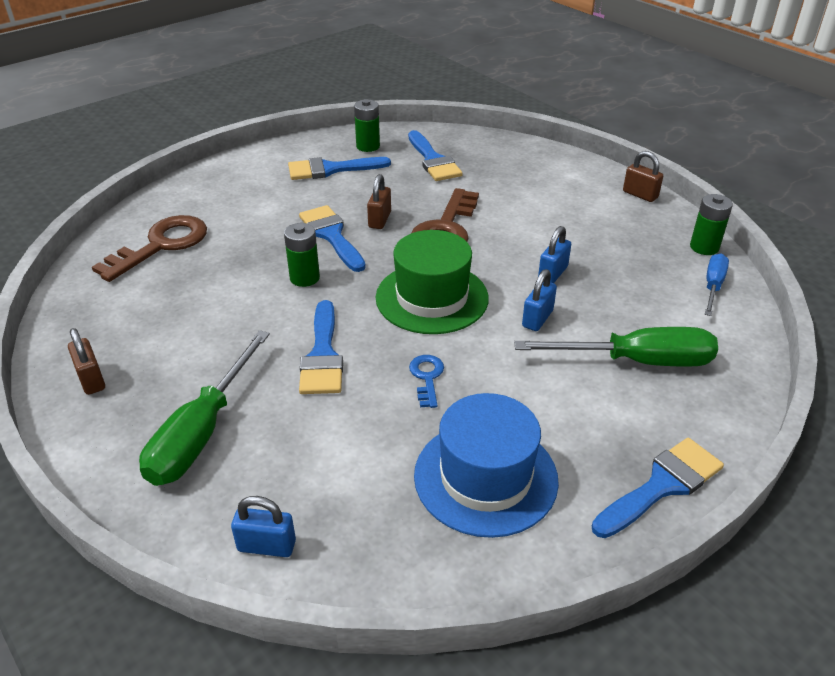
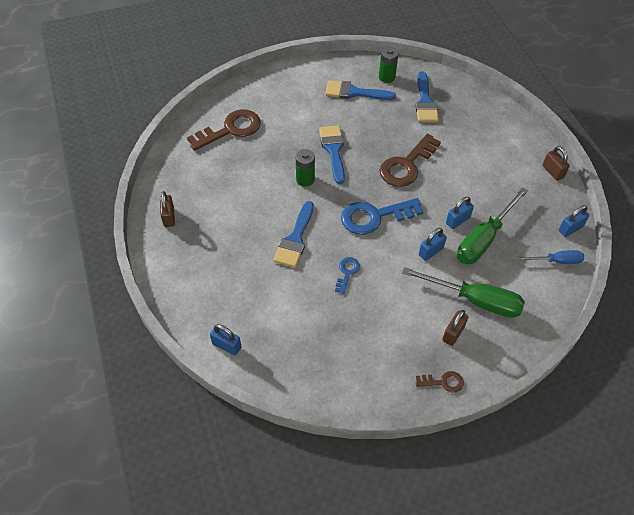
camera: 20 degrees right, 15 degrees up
green screwdriver [139,330,270,486] -> green screwdriver moved to [457,187,528,264]
brown padlock [367,174,391,229] -> brown padlock moved to [442,310,468,346]
green hat [376,230,489,334] -> blue key [341,198,423,235]
blue hat [414,393,559,538] -> none
blue brush [592,438,724,538] -> brown key [416,371,464,393]
green battery [690,194,733,255] -> blue padlock [559,205,589,237]
blue screwdriver [705,253,729,316] -> blue screwdriver turned 45 degrees clockwise [517,250,584,264]

